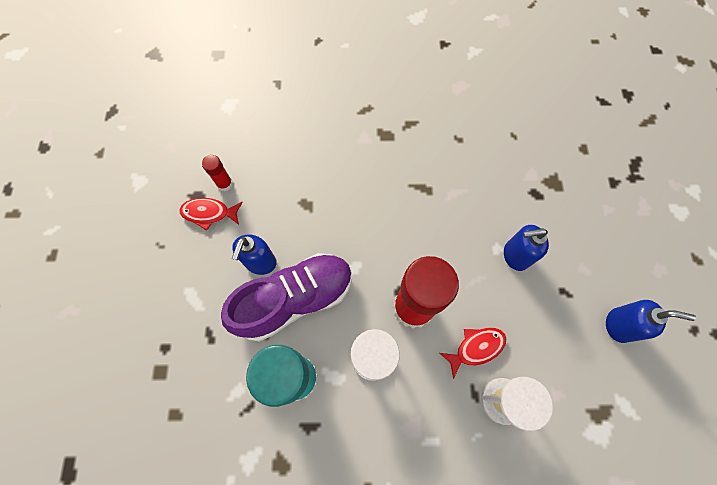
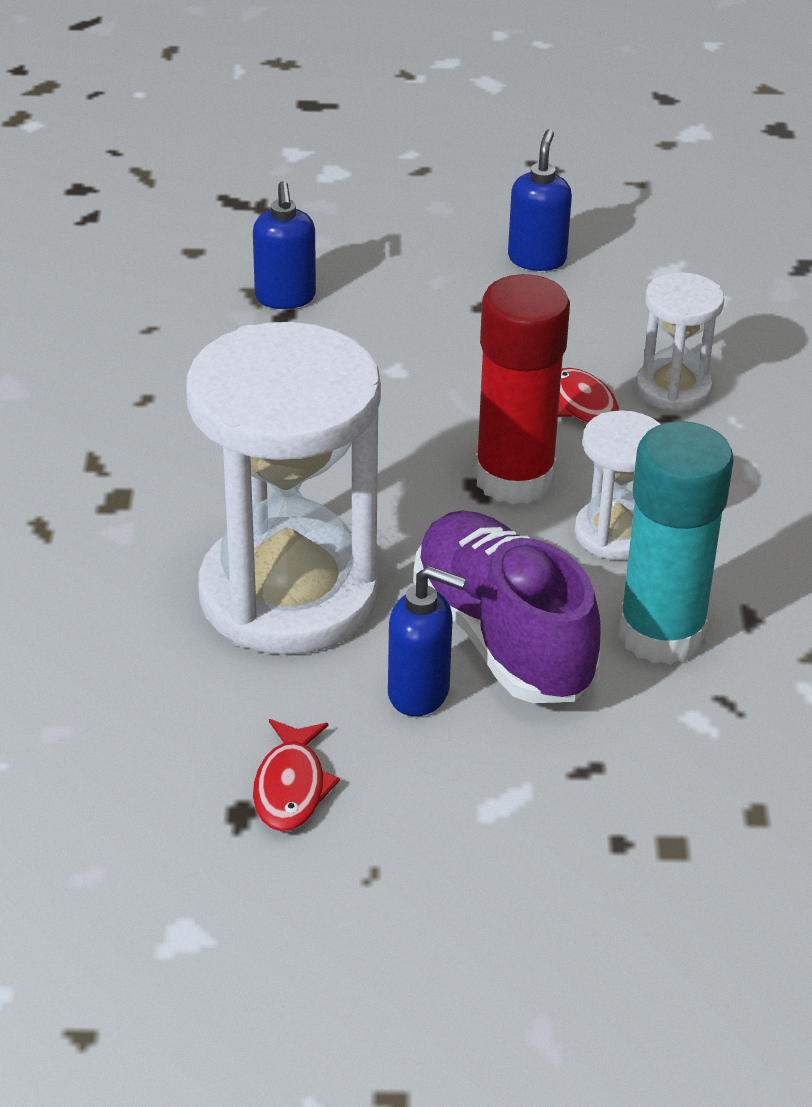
camera: 90 degrees left, 30 degrees down
red glue stick [202,155,233,191] -> none
blue soap dispenser [504,225,549,271] -> blue soap dispenser moved to [253,181,316,309]
none -> white hourglass [186,322,381,655]

